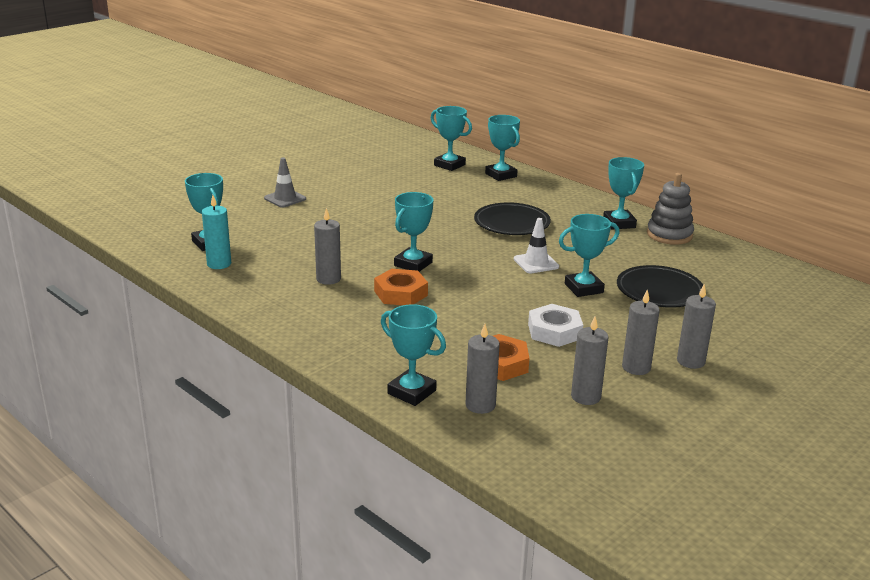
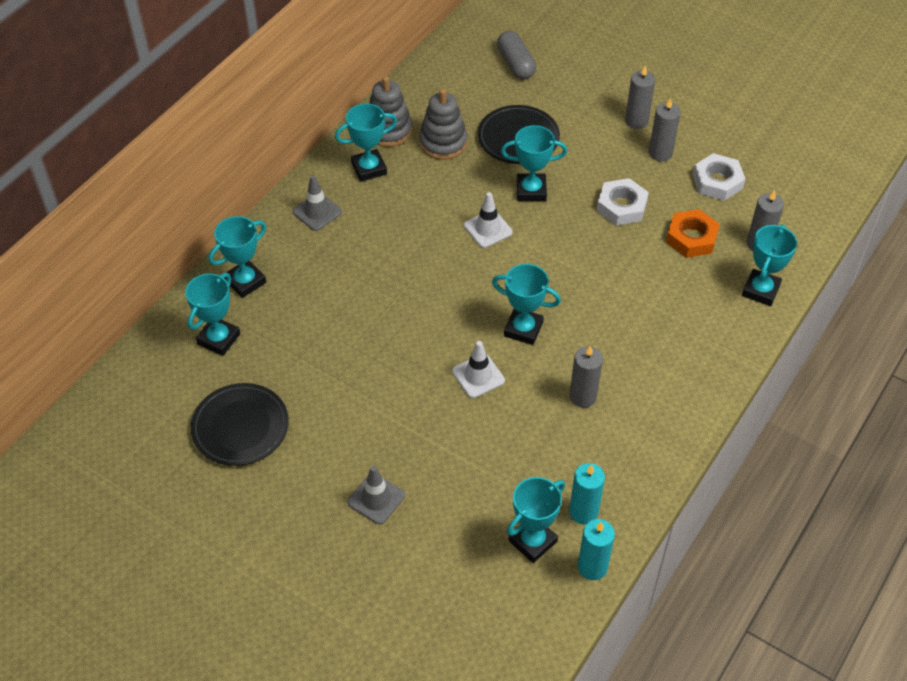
camera: 100 degrees left, 25 degrees up
orange nut [374,269,428,305] -> none
black plate [474,202,551,235] -> black plate moved to [191,383,289,466]
turquoise trophy [559,214,620,297] -> turquoise trophy turned 60 degrees counterclockwise [501,125,567,201]
grey candle [571,316,609,405] -> white nut [693,153,745,201]
none -> grey traffic cone [293,175,342,231]
none -> grey stacking toy [419,89,468,160]
none -> white traffic cone [452,341,505,398]
none -> grey capsule [497,31,536,79]
none -> turquoise candle [578,519,615,580]

